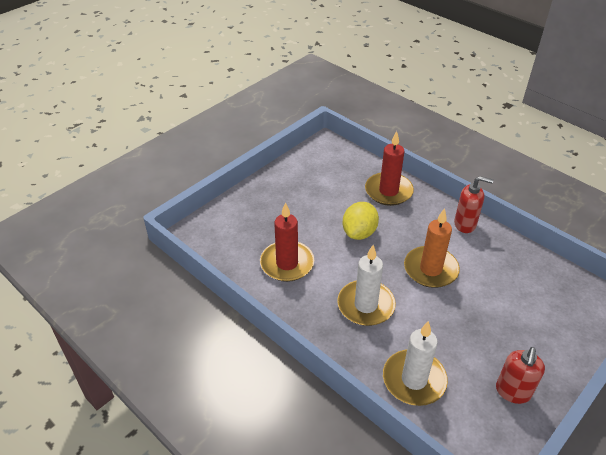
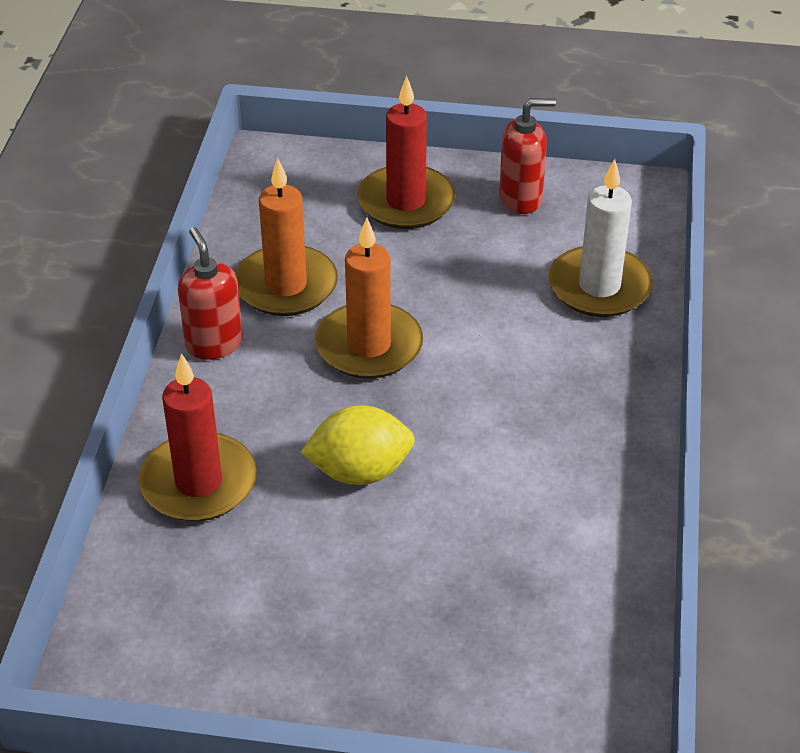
camera: 125 degrees left, 0 degrees up
red candle [260,202,314,282] -> red candle moved to [357,76,455,229]
white candle [337,245,396,326] -> none
none -> orange candle [235,158,338,316]

